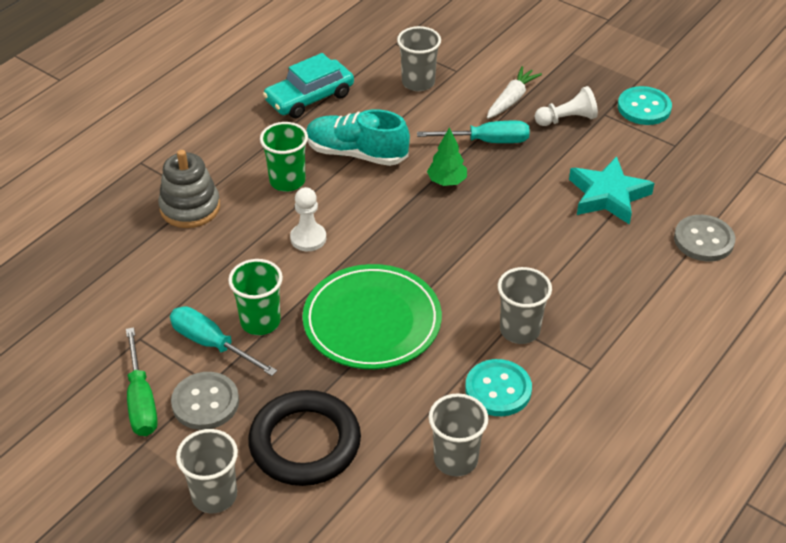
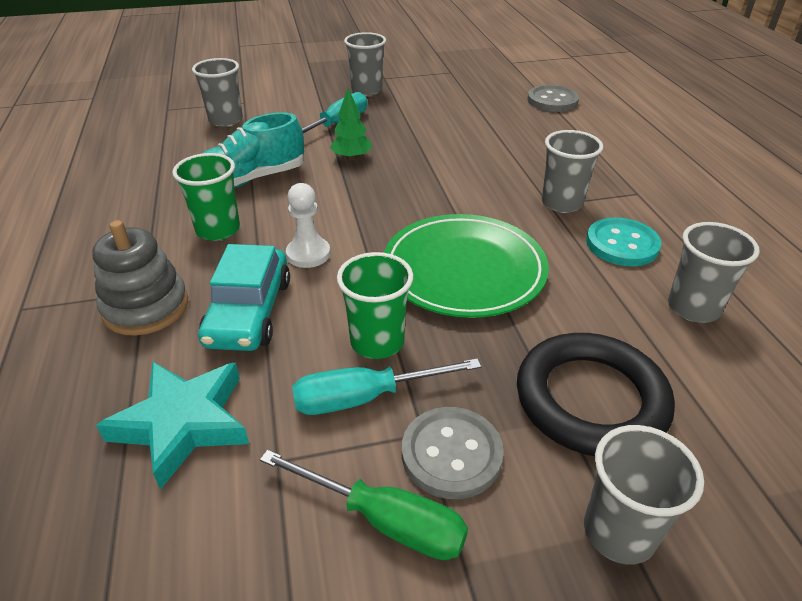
camera: 50 degrees left, 5 degrees down
turquoise car [263,53,354,118] -> turquoise car moved to [198,244,290,351]
white carrot [487,66,542,119] -> none
white pawn [535,86,598,126] -> grey cup [344,32,386,96]
turquoise star [569,156,655,225] -> turquoise star moved to [96,361,249,490]
turquoise button [618,86,672,125] -> none

